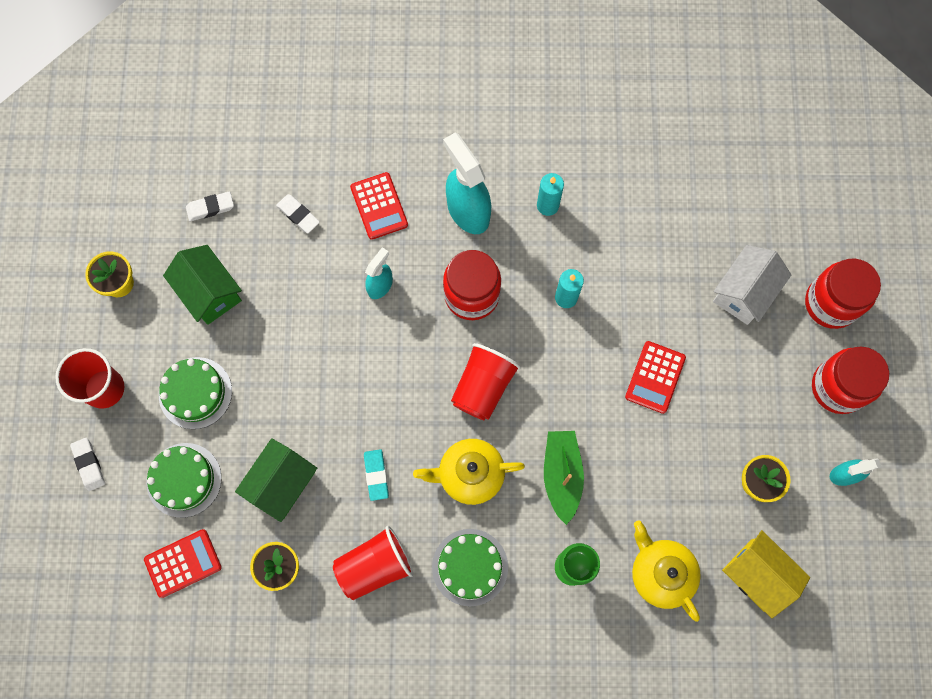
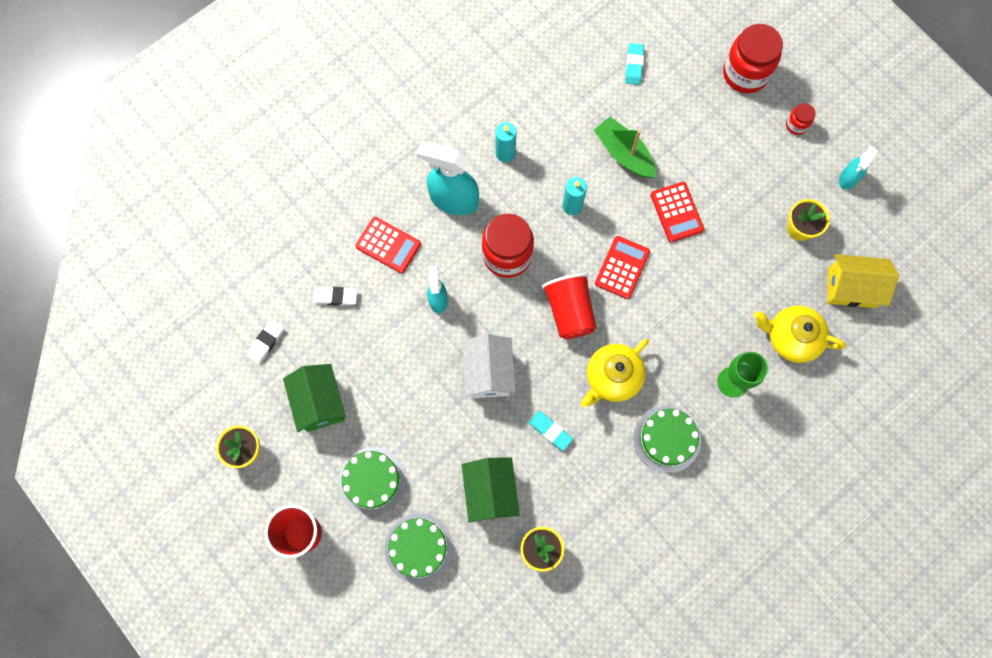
camera: 40 degrees left, 0 degrees up
white eraser [70,438,105,491] -> none
red calculator [144,529,222,598] -> red calculator moved to [595,236,650,299]
green house [163,245,242,325] -> green house turned 60 degrees clockwise [283,364,346,432]
red cup [333,526,413,600] -> none
green boat [544,431,584,525] -> green boat moved to [594,117,656,178]
white house [713,245,791,325] -> white house moved to [462,334,516,398]
red jar [812,347,889,414] -> red jar [786,103,815,135], size x0.48
none -> turquoise eraser [625,43,644,85]

